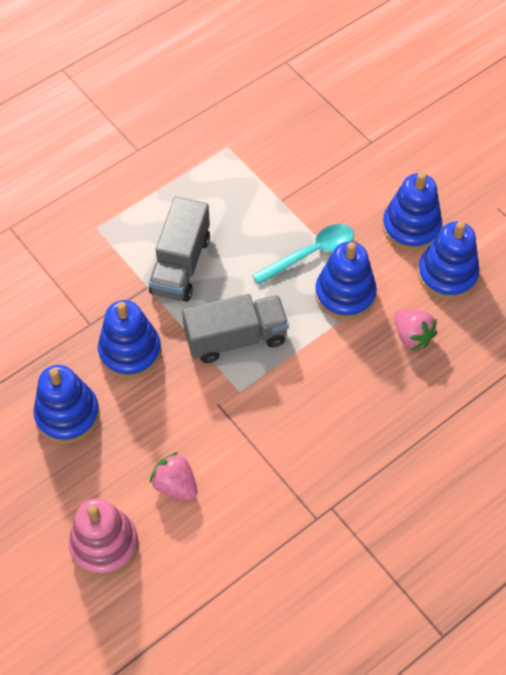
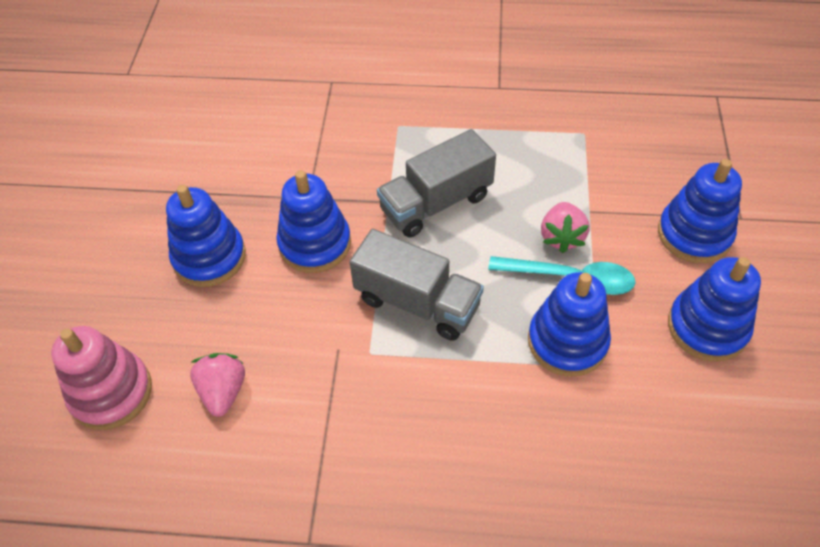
camera: 45 degrees right, 5 degrees down
pink strawberry [394,309,437,351] -> pink strawberry moved to [541,202,589,253]
blue stacking toy [418,221,480,300] -> blue stacking toy moved to [658,159,742,263]

